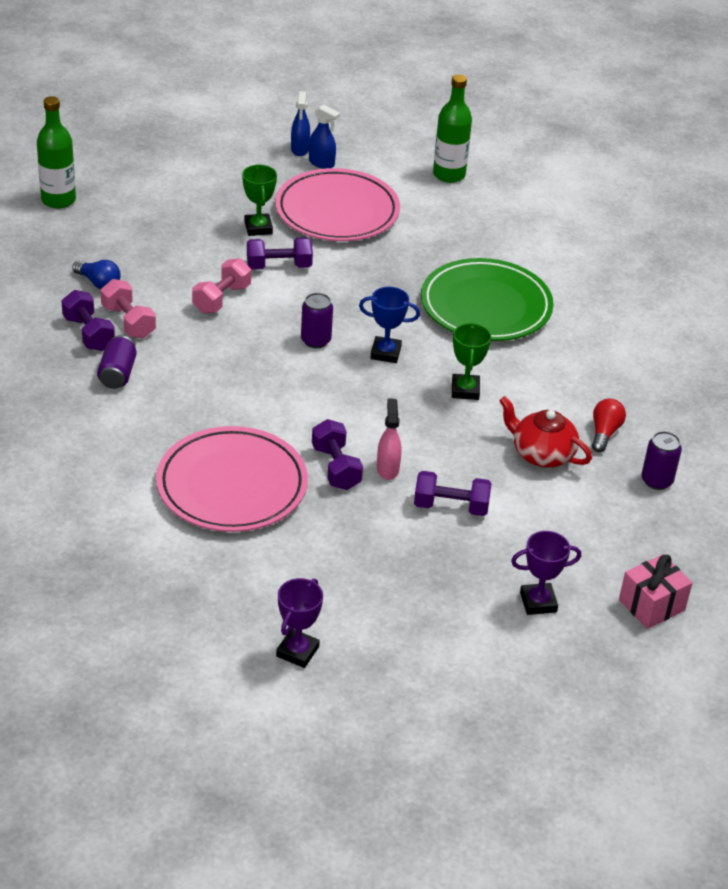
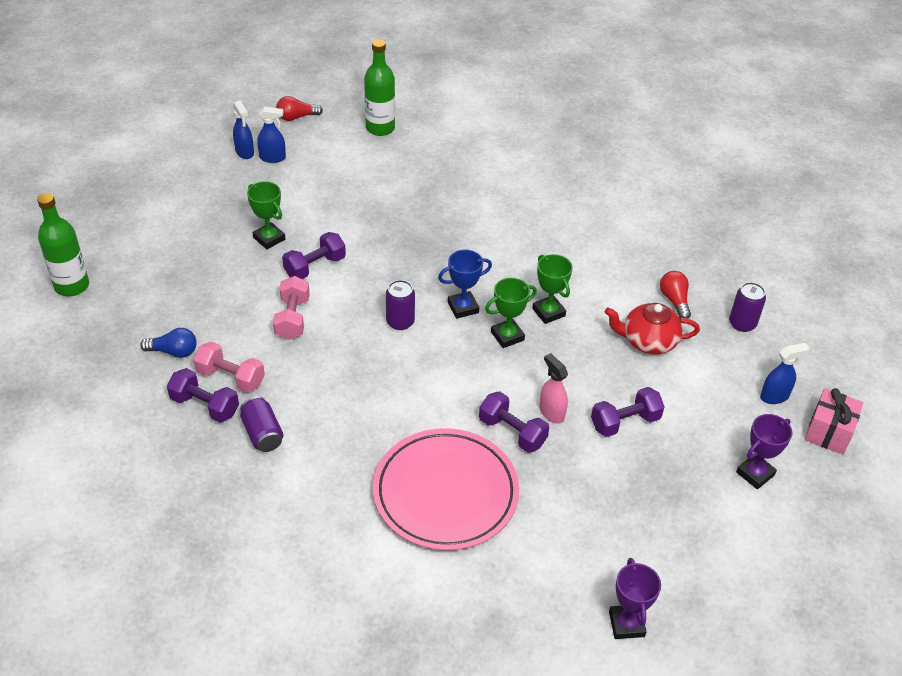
camera: 30 degrees left, 5 degrees up
pink plate [275,168,400,241] -> none
green plate [421,258,554,341] -> none
none -> red light bulb [276,96,323,121]
none -> green trophy [485,278,537,348]
none -> blue spray bottle [760,343,809,404]

